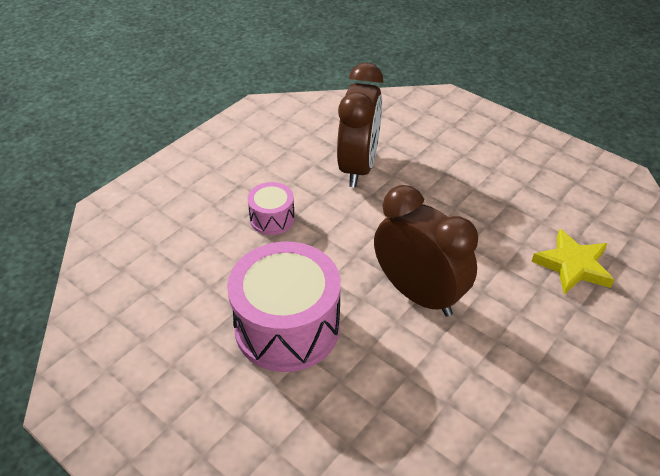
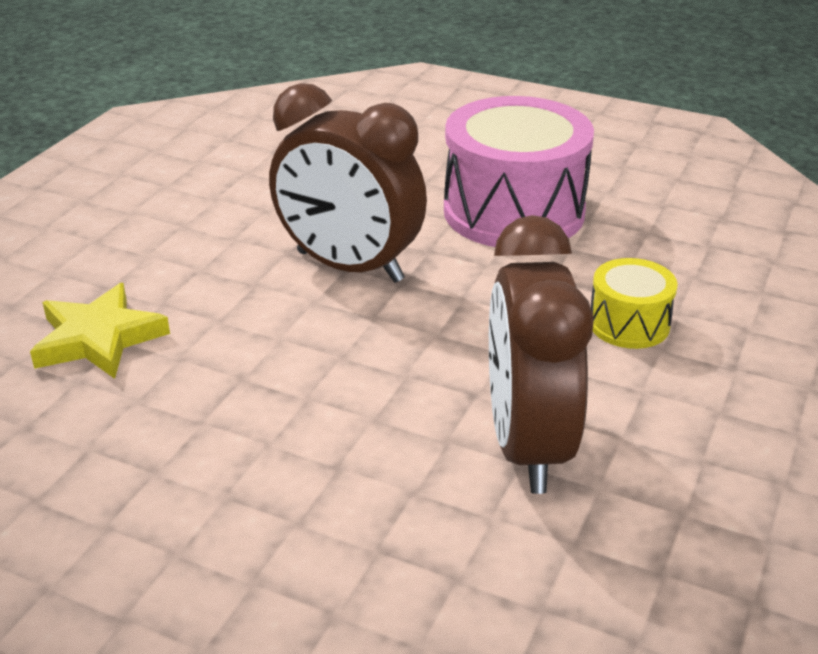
camera: 165 degrees right, 10 degrees down
pink drum [248,182,295,235] -> yellow drum [591,258,678,349]

